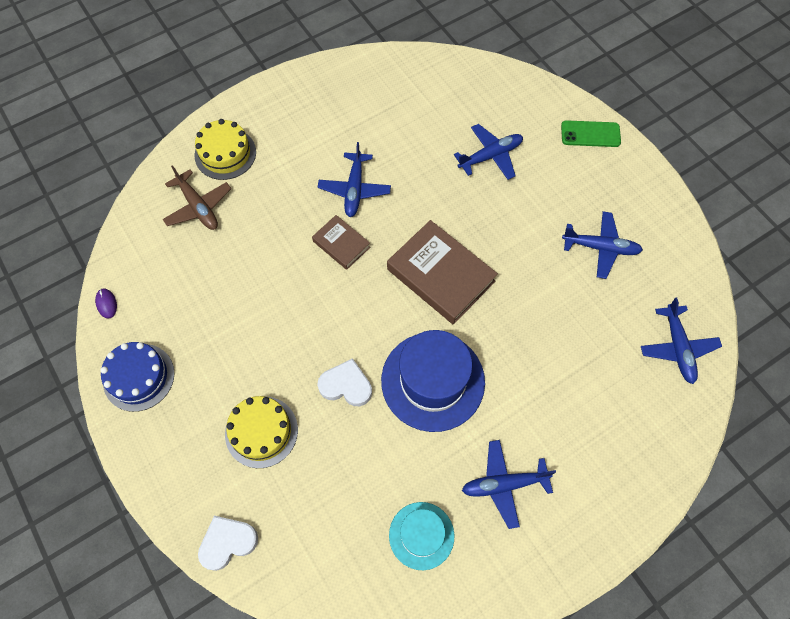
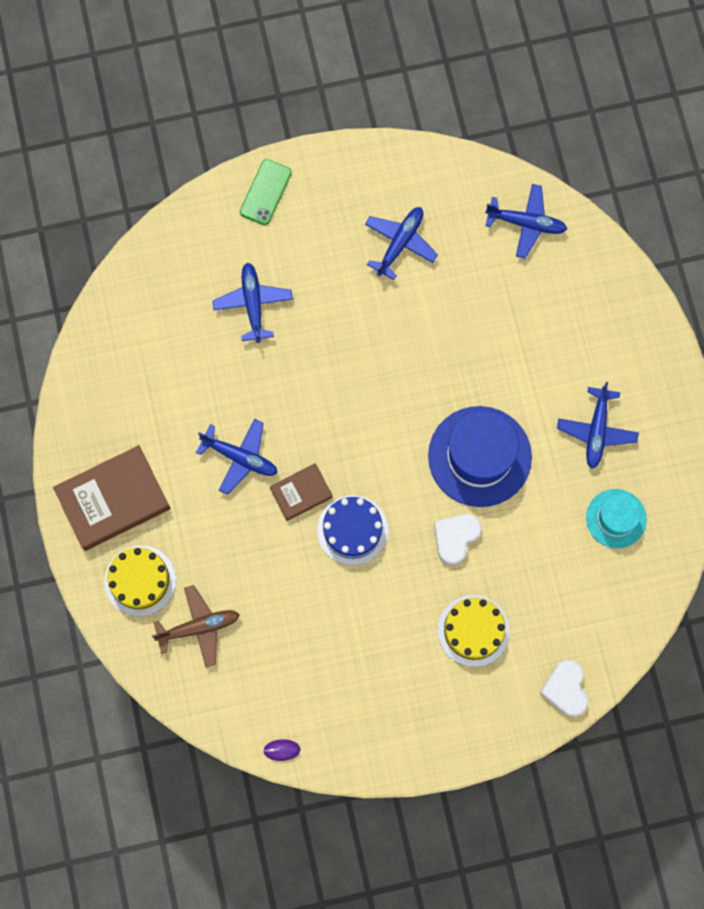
camera: 70 degrees left, 10 degrees up
blue cake [100,342,175,412] -> blue cake moved to [317,495,388,566]
brown book [387,220,498,325] -> brown book moved to [53,445,171,551]

